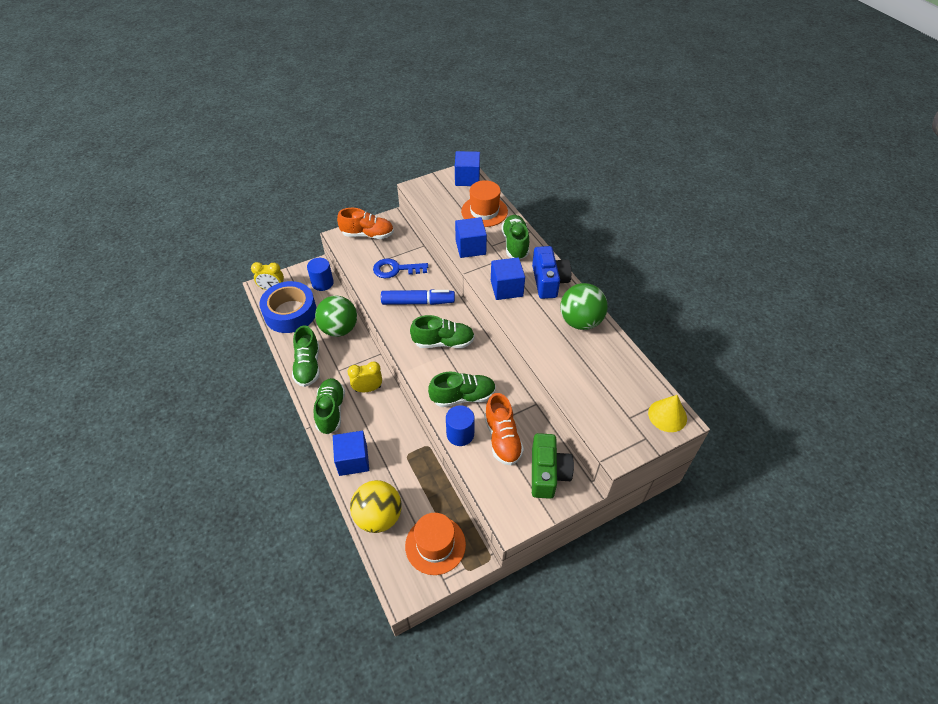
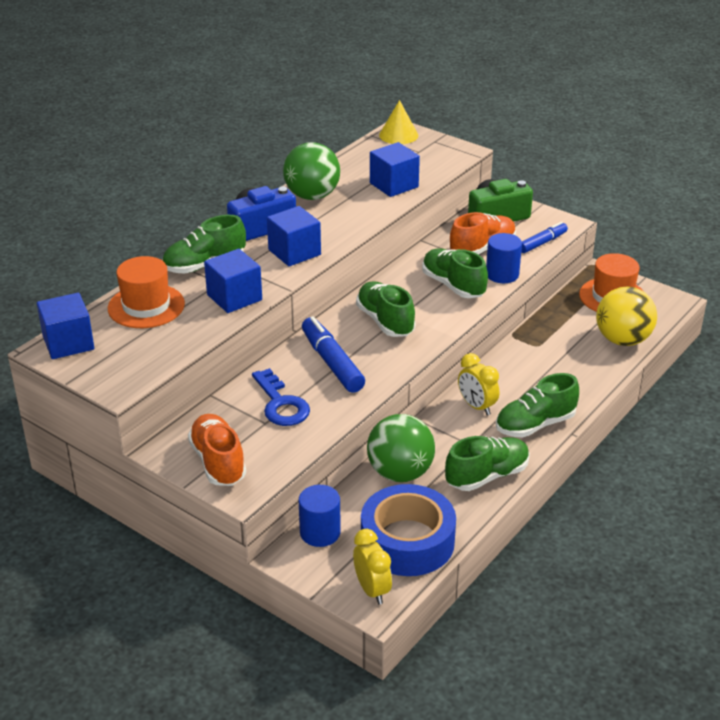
camera: 115 degrees left, 15 degrees down
blue cube [333,431,369,476] -> blue cube moved to [370,142,420,197]
none -> blue marker [521,222,568,253]

